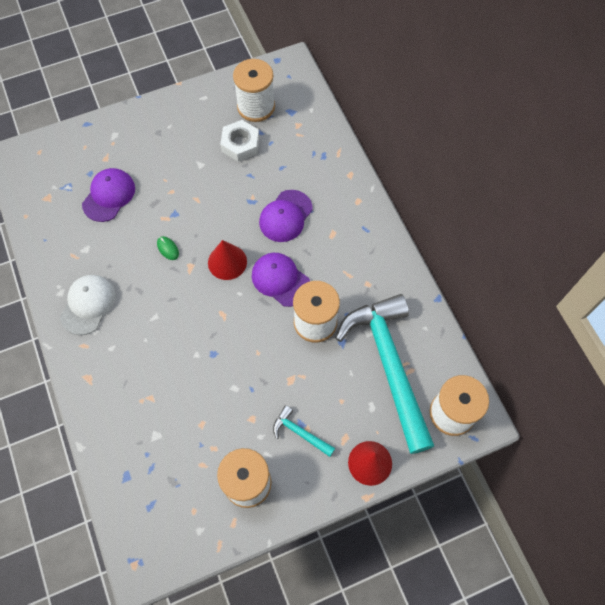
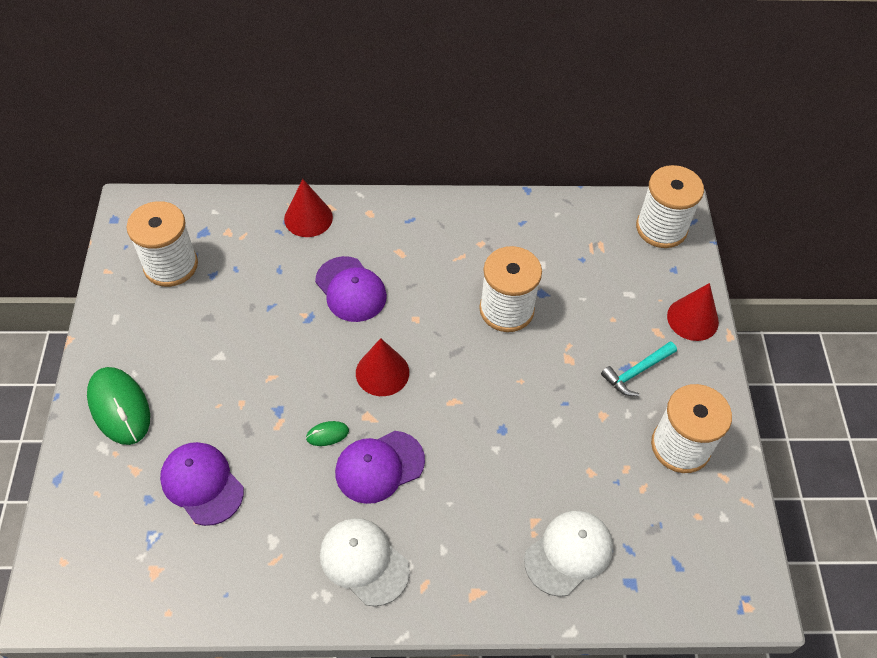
camera: 70 degrees left, 10 degrees down
white nut [220,120,259,162] -> none
purple cap [252,253,310,307] -> purple cap moved to [335,431,425,504]
turquoise hammer [335,294,434,454] -> none
none -> green mouse [87,367,150,445]
none -> red cone [284,179,333,237]
none -> white cap [524,510,613,597]

